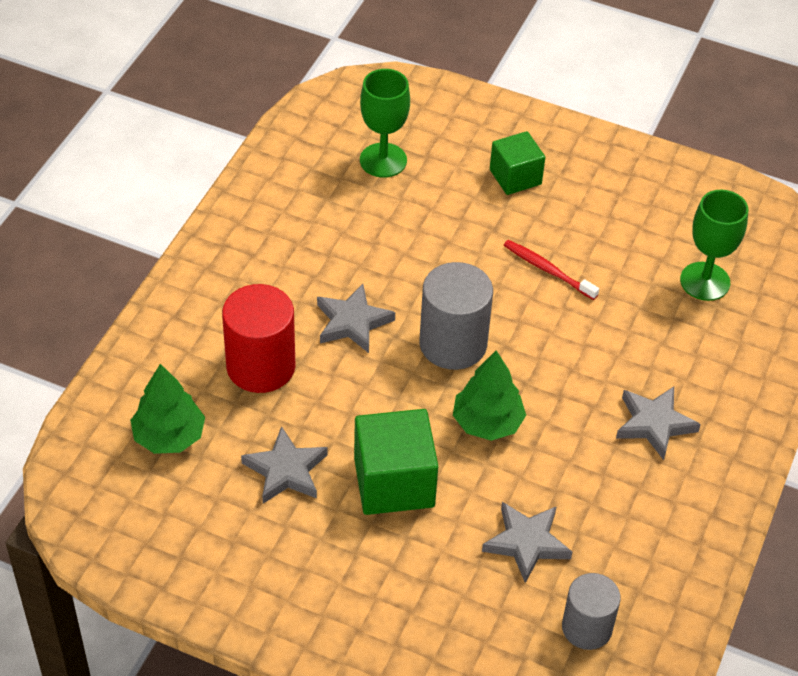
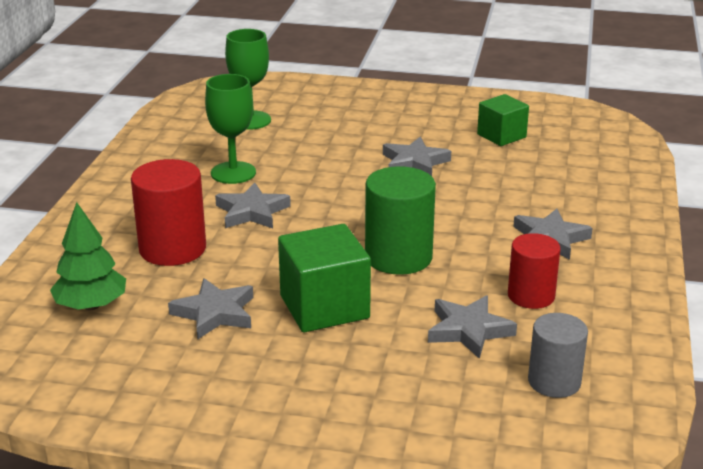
camera: 10 degrees left, 20 degrees down
grey cylinder [419,262,493,370] -> none
green tree [453,350,526,441] -> green cylinder [365,166,436,275]
green cube [490,131,545,195] -> green cube moved to [477,94,529,146]
red toothbrush [504,240,599,300] -> grey star [383,137,451,176]
green goblet [680,190,748,301] -> green goblet moved to [205,74,256,184]
none -> red cylinder [508,233,561,309]

